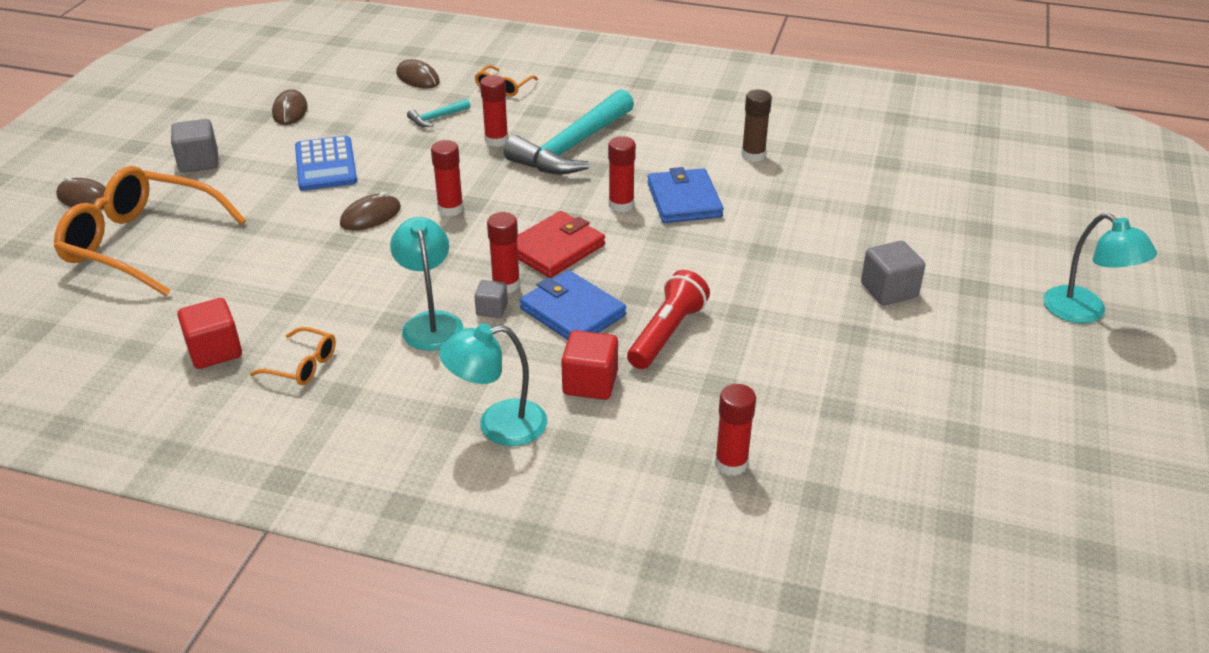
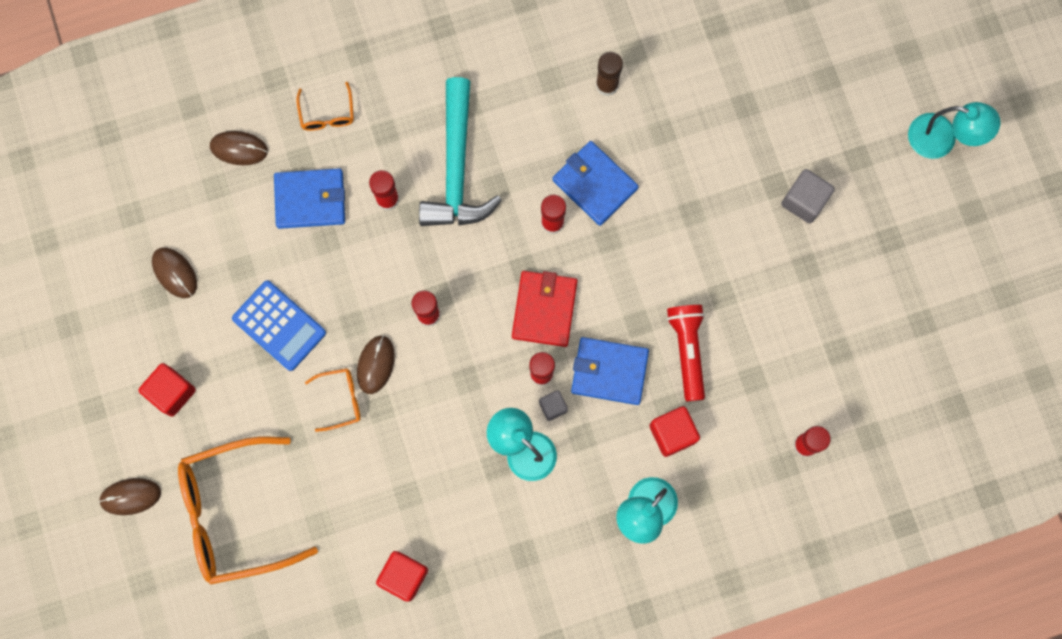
camera: 35 degrees left, 40 degrees up
grey cube [171,119,218,173] -> red cube [138,363,196,417]
orange glasses [250,327,336,385] -> orange glasses moved to [305,368,361,432]
turquoise hammer [407,99,470,127] -> blue wallet [274,168,345,229]

